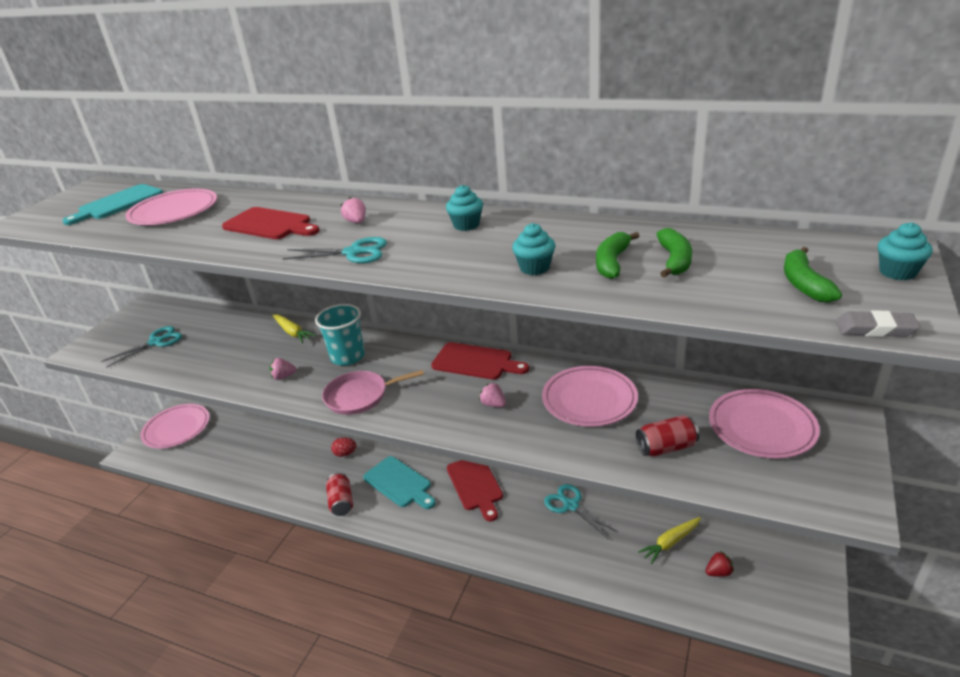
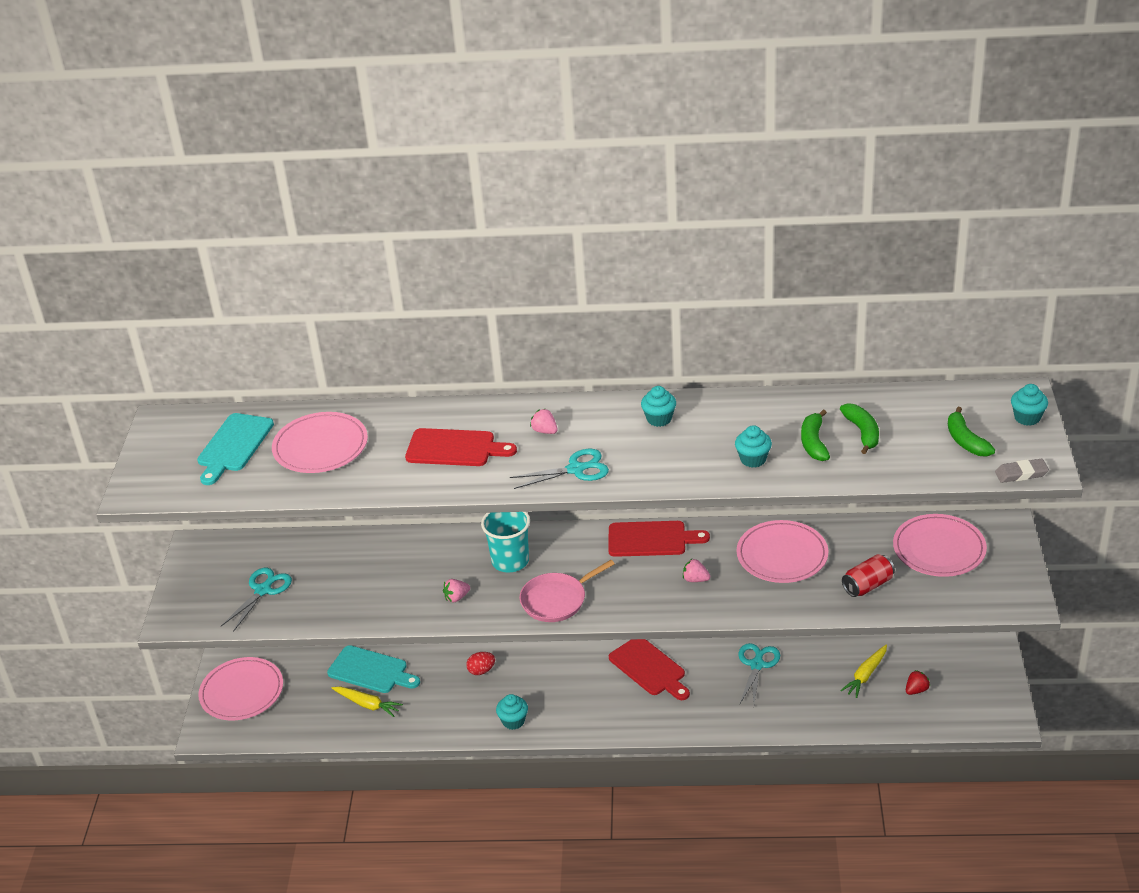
camera: 20 degrees left, 5 degrees up
yellow carrot [273,314,316,343] -> yellow carrot moved to [332,687,403,717]
red can [326,473,353,516] -> turquoise cupcake [496,694,528,730]
turquoise cutting board [363,456,435,509] -> turquoise cutting board moved to [327,645,420,693]
turquoise scissors [544,484,618,539] -> turquoise scissors turned 75 degrees clockwise [739,643,780,704]

